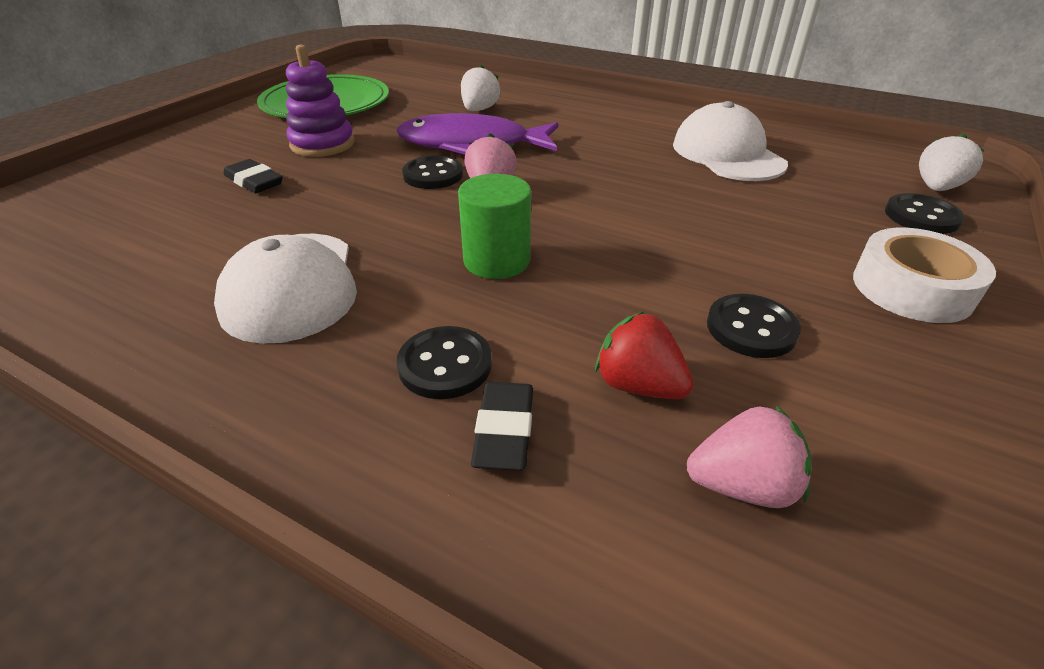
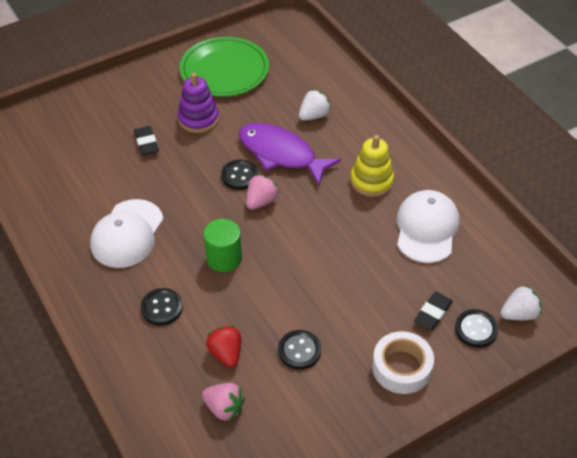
camera: 30 degrees right, 10 degrees up
black eraser [471,382,533,471] -> black eraser moved to [414,292,453,330]
none -> yellow stacking toy [350,135,394,197]

